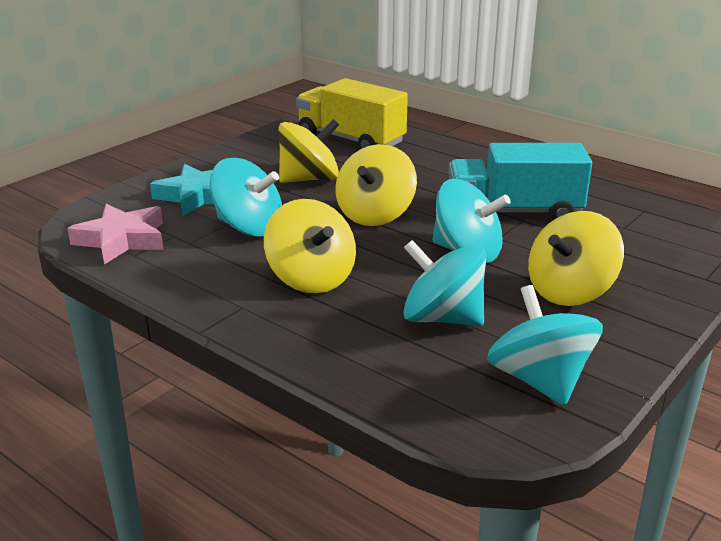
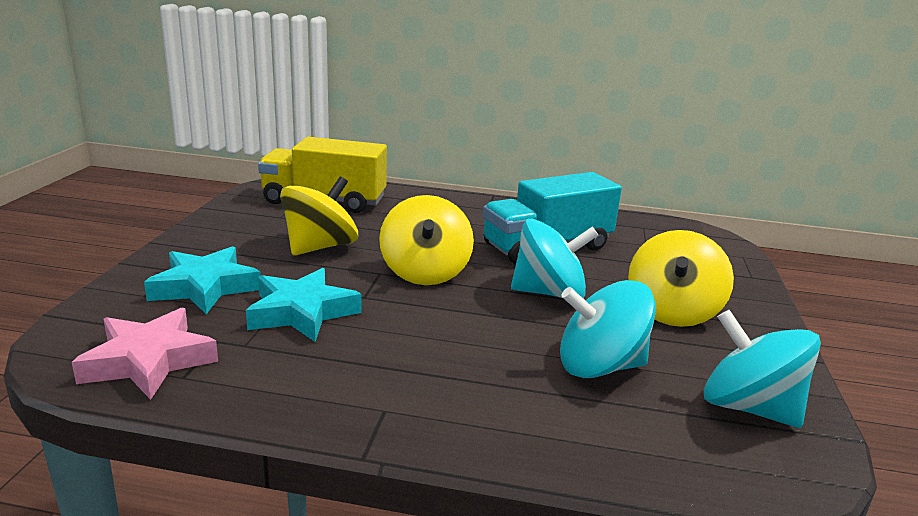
camera: 30 degrees left, 5 degrees down
turquoise spinning top [210,158,282,237] -> turquoise star [246,268,361,342]
yellow spinning top [264,199,356,293] -> none

